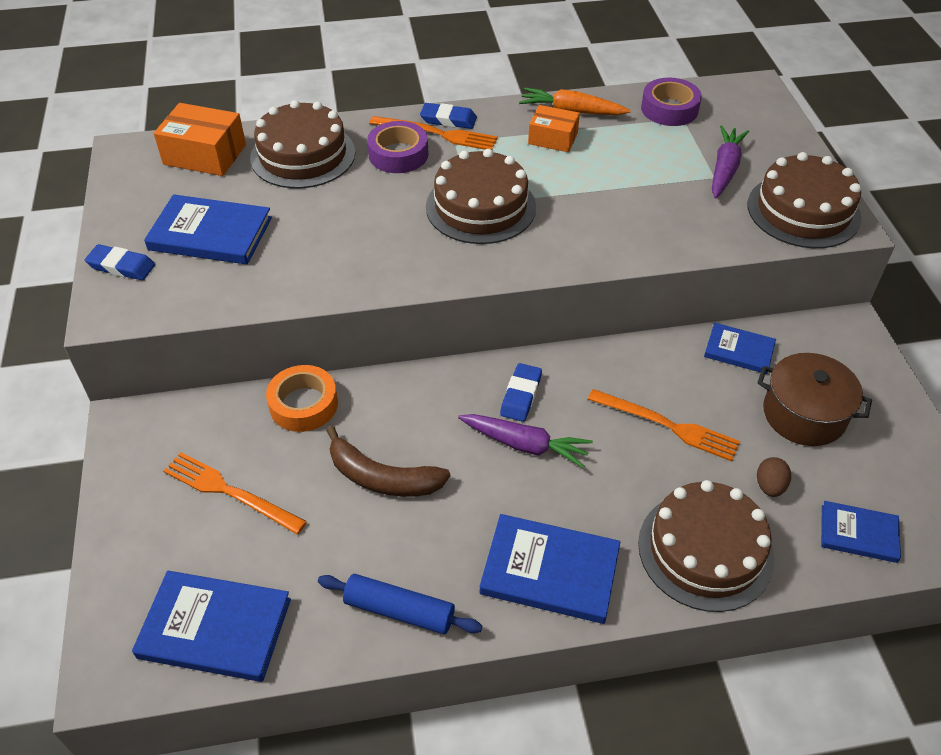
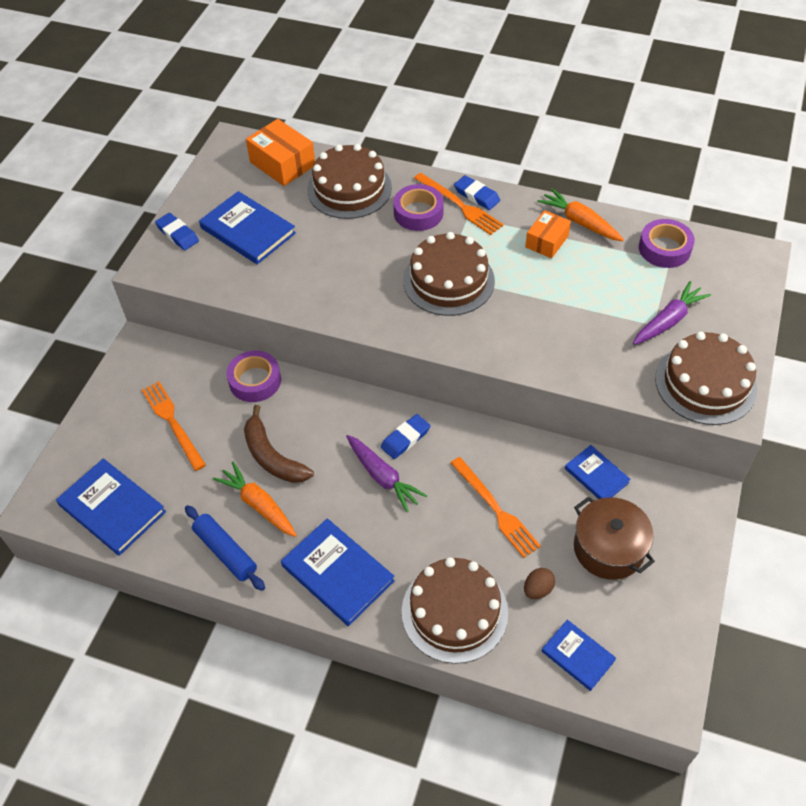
camera: 30 degrees right, 5 degrees up
orange tape [266,365,338,432] -> purple tape [226,351,281,402]
orange box [528,105,580,152] -> orange box turned 75 degrees clockwise [525,210,571,258]
none -> orange carrot [213,462,297,537]

